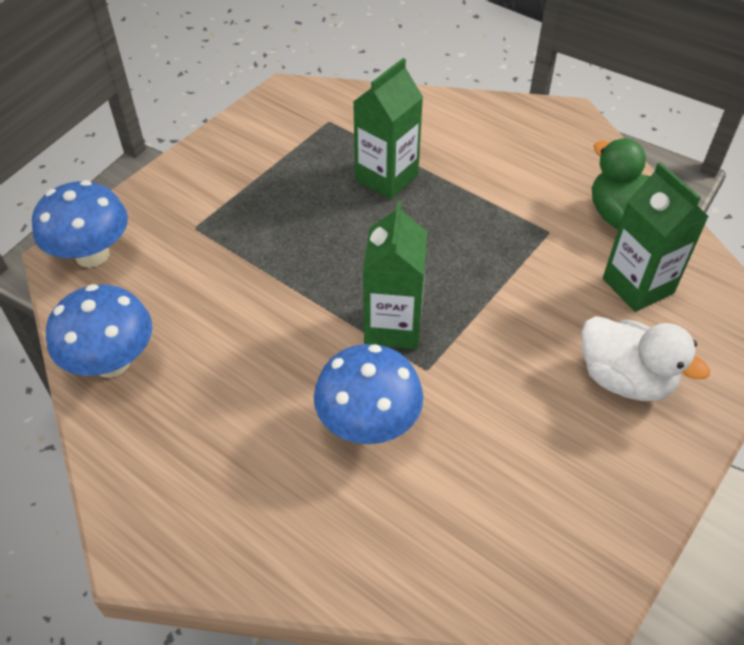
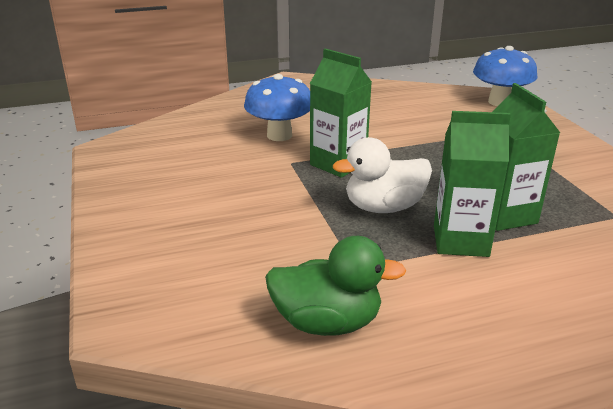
camera: 125 degrees right, 20 degrees down
blue mushroom [46,284,152,378] -> none
white duck [581,316,710,401] -> white duck moved to [333,137,432,213]
green carton [603,162,709,312] -> green carton moved to [434,111,511,257]

